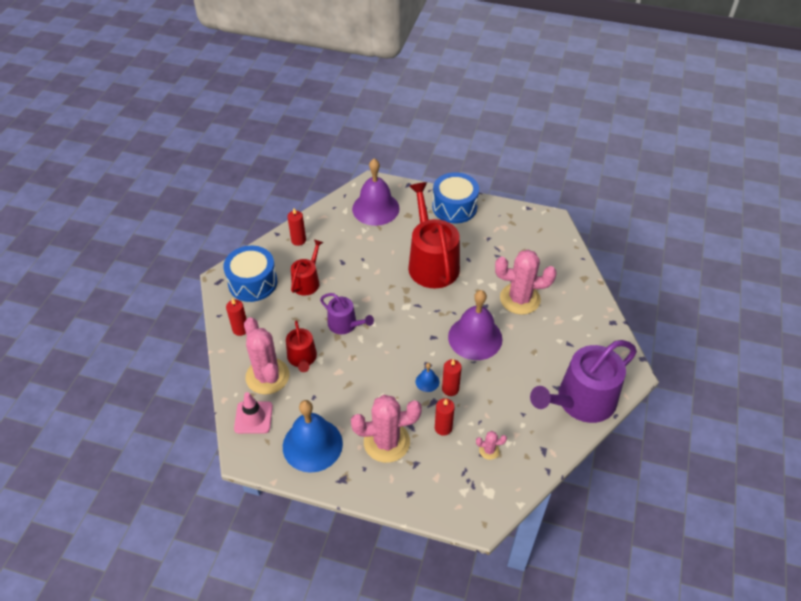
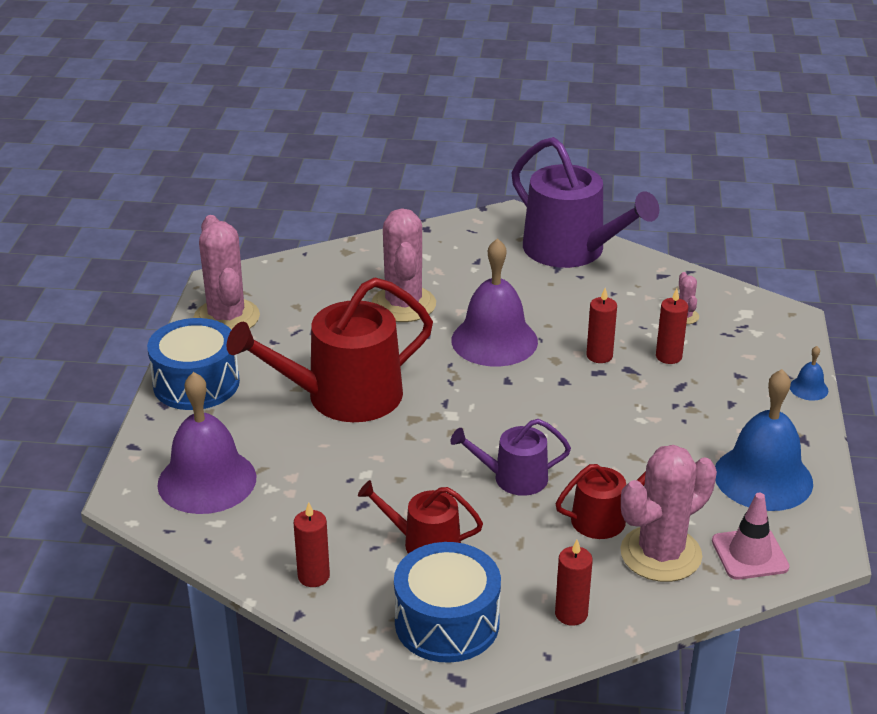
camera: 100 degrees left, 15 degrees down
purple watering can [320,293,374,334] -> purple watering can turned 120 degrees counterclockwise [450,419,571,496]
pink cactus [351,395,422,463] -> pink cactus moved to [194,215,260,330]
blue bell [416,363,439,392] -> blue bell moved to [790,346,828,401]

